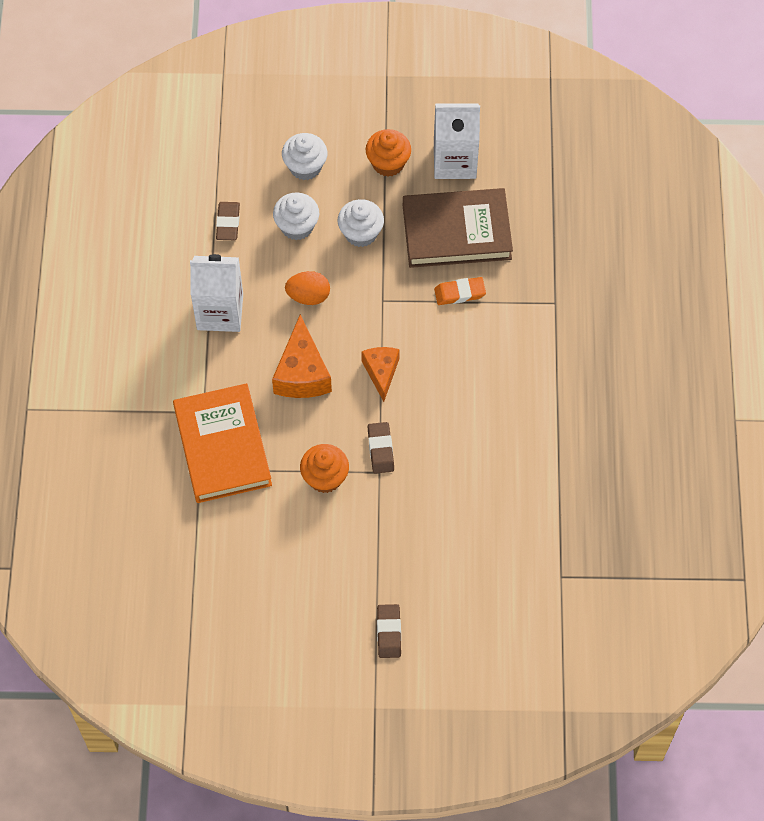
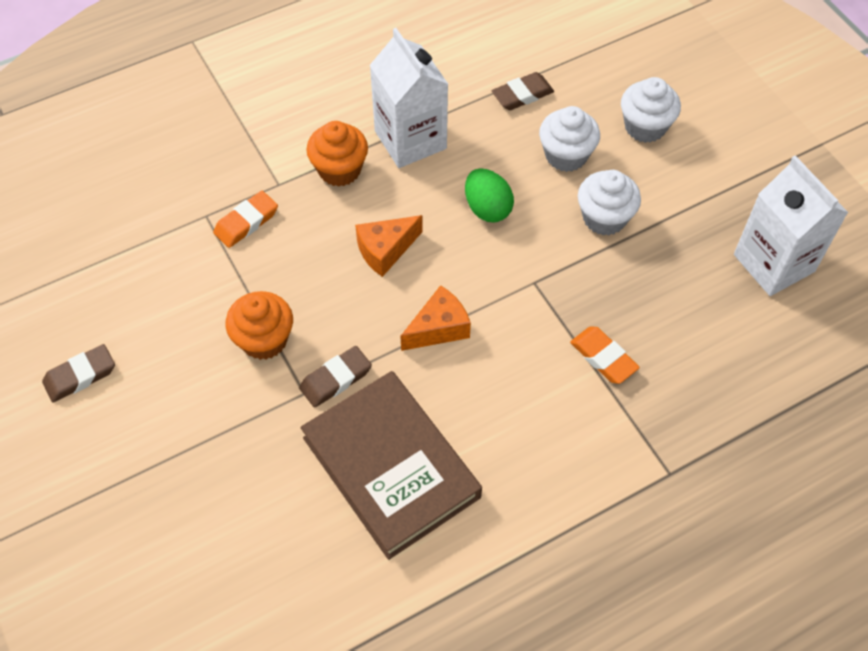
camera: 60 degrees right, 5 degrees down
orange book [173,383,272,503] -> orange eraser [213,191,278,248]
orange cheese [272,314,332,398] -> orange cheese [355,215,423,277], size x0.66
orange egg [285,271,330,305] -> green egg [465,168,514,222]
orange cupcake [366,129,411,177] -> orange cupcake moved to [307,121,368,187]
brown eraser [377,604,401,658] -> brown eraser moved to [42,344,115,402]
brown book [403,188,513,268] -> brown book moved to [301,371,482,560]

